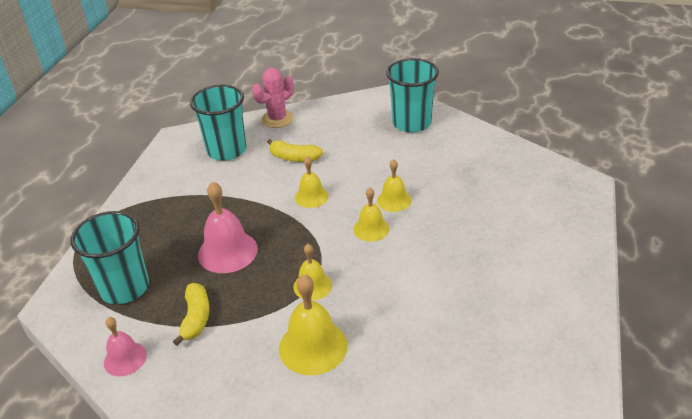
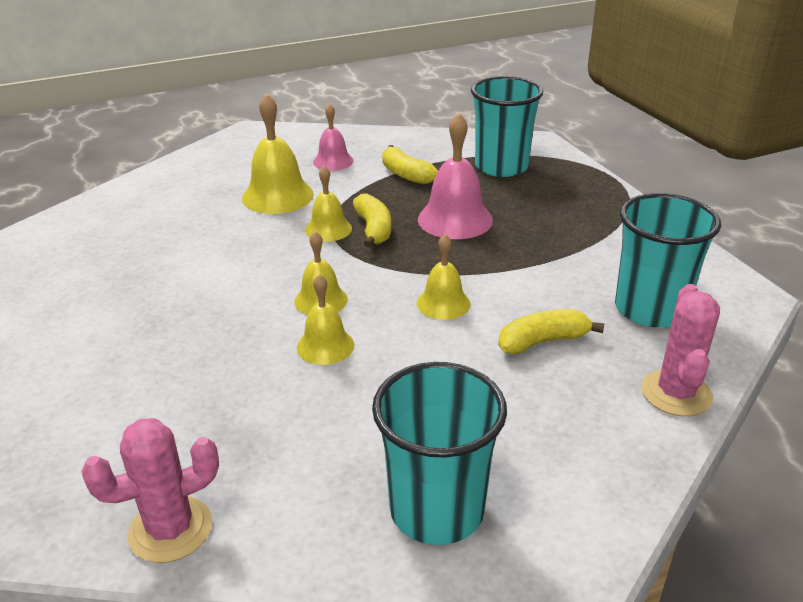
camera: 140 degrees right, 5 degrees down
pink bell [104,317,147,376] -> pink bell moved to [313,103,354,171]
none -> pink cactus [81,418,219,563]
none -> yellow banana [353,193,391,247]

